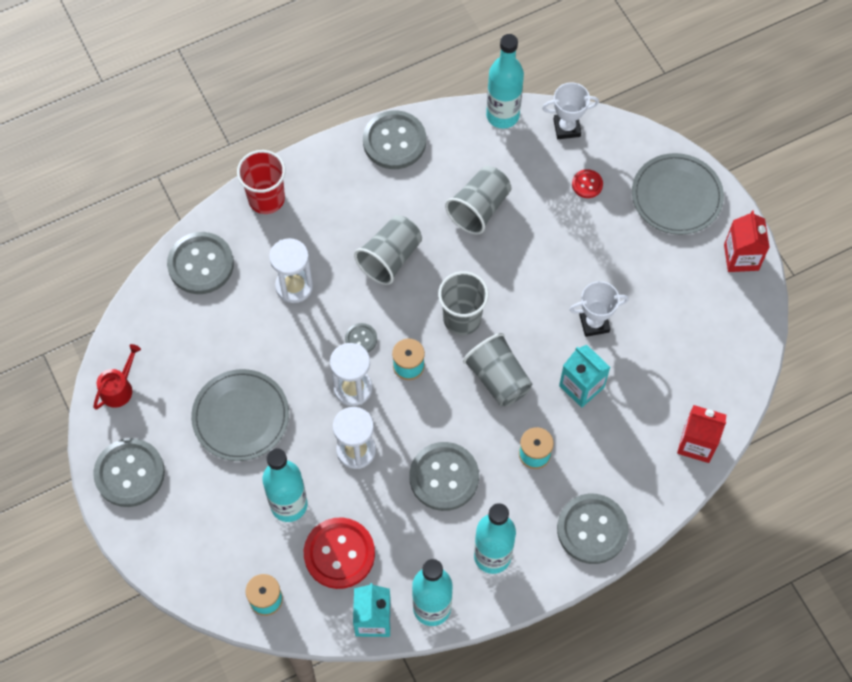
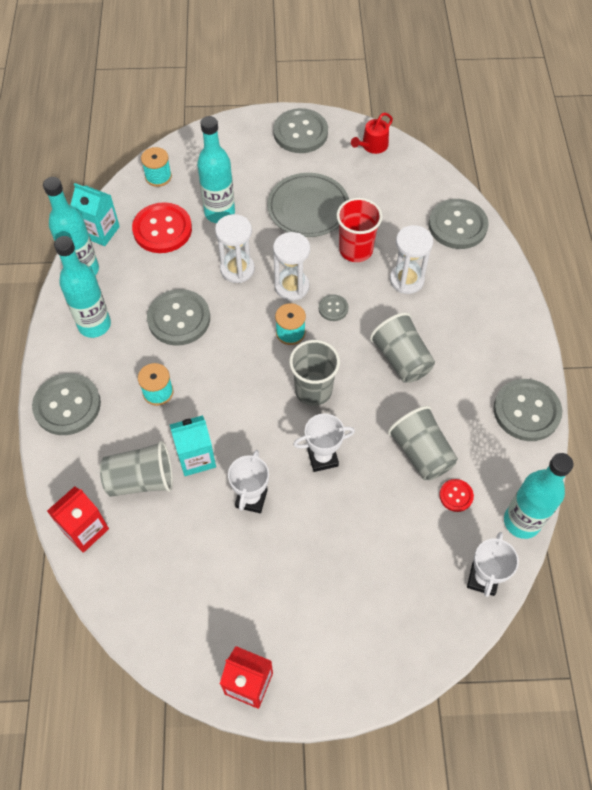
camera: 115 degrees right, 5 degrees down
red watering can [93,344,141,409] -> red watering can turned 75 degrees clockwise [351,113,393,154]
red cup [237,150,286,214] -> red cup moved to [336,198,383,262]
grey cup [463,333,532,407] -> grey cup moved to [100,441,173,497]
red button [572,169,603,198] -> red button moved to [439,479,474,512]
grey plate [632,153,724,235] -> none
none -> white trophy [293,414,355,472]

